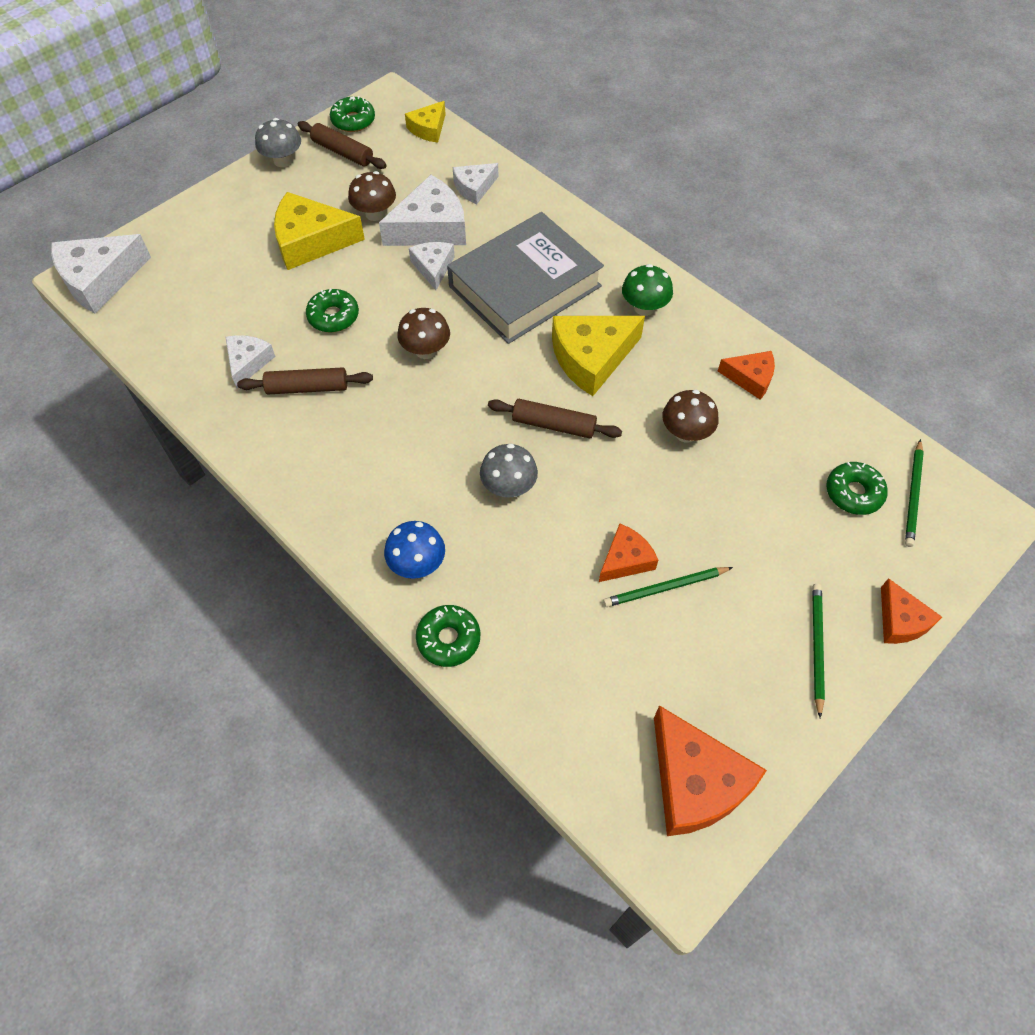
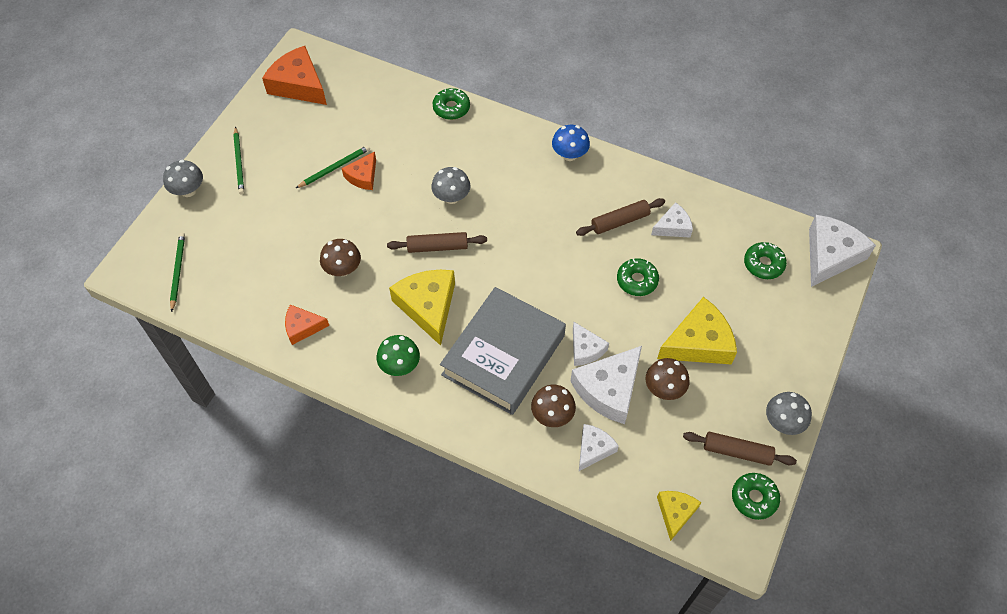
camera: 160 degrees right, 0 degrees up
white cheese [225,335,276,388] -> white cheese turned 105 degrees counterclockwise [651,202,693,238]
blue mushroom [384,521,445,579] -> blue mushroom moved to [552,125,590,161]
brown mushroom [397,308,450,359] -> brown mushroom moved to [531,385,576,427]
yellow cheese [552,316,645,396] -> yellow cheese turned 60 degrees counterclockwise [389,270,455,346]
green donut [826,462,888,515] -> green donut moved to [744,242,787,279]
orange cheese [881,578,942,644] -> grey mushroom [163,160,203,197]

